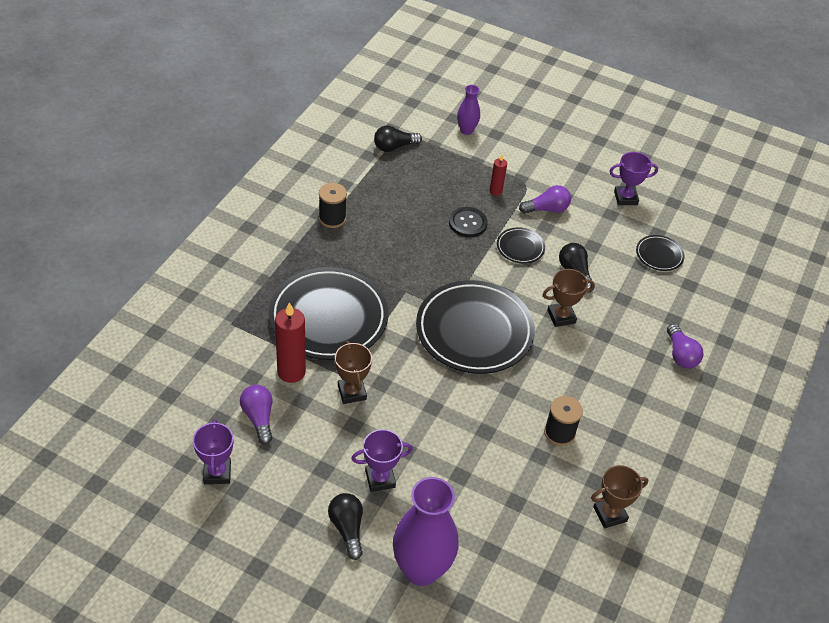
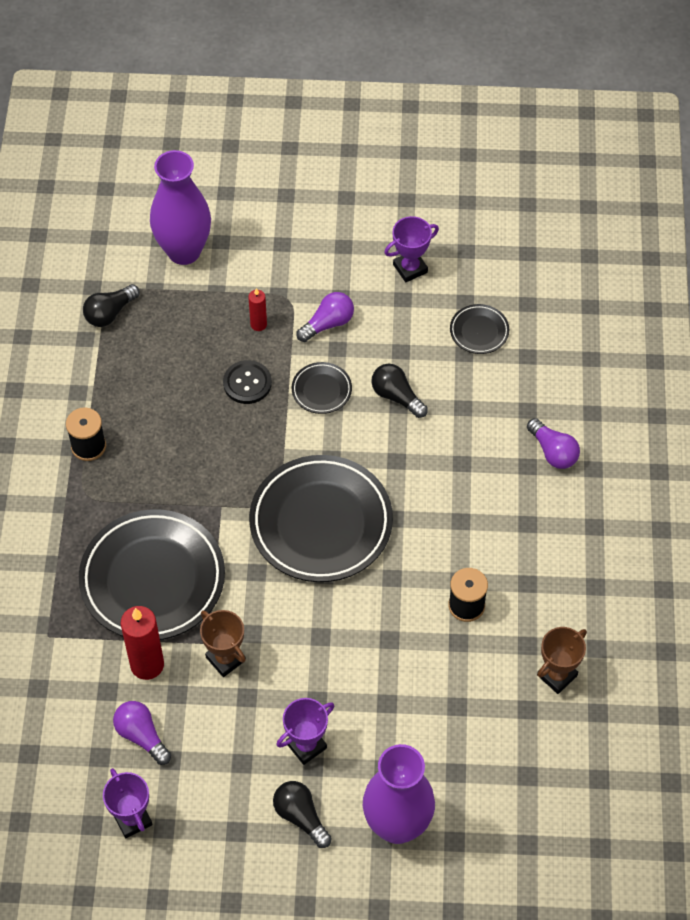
camera: 20 degrees left, 10 degrees up
purple vase [457,85,480,135] -> purple vase [150,150,211,265], size x2.00
brown trophy [543,269,594,327] -> none

